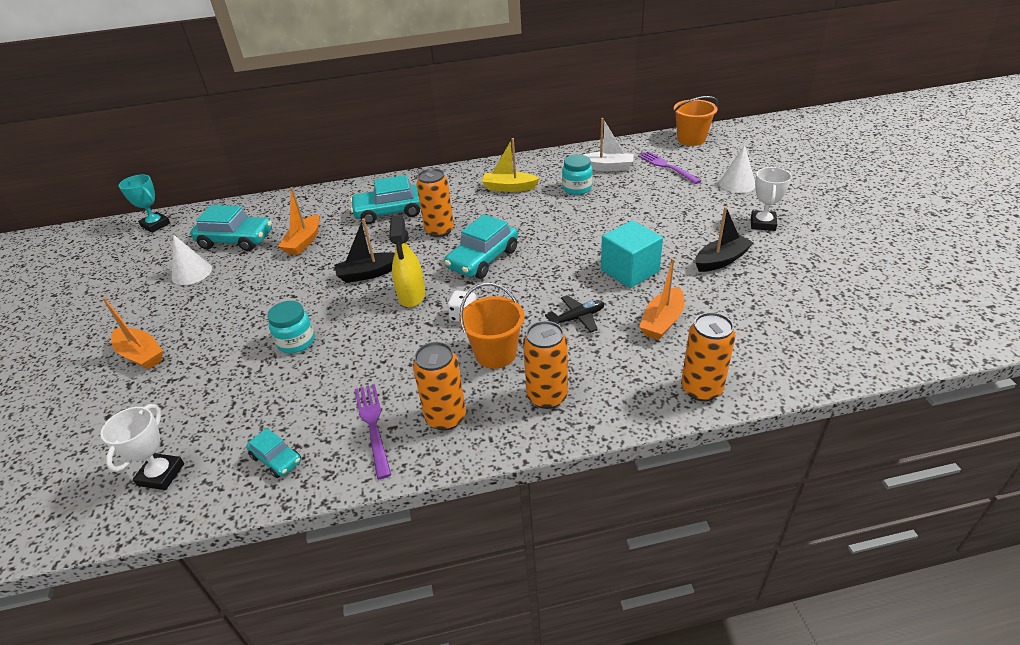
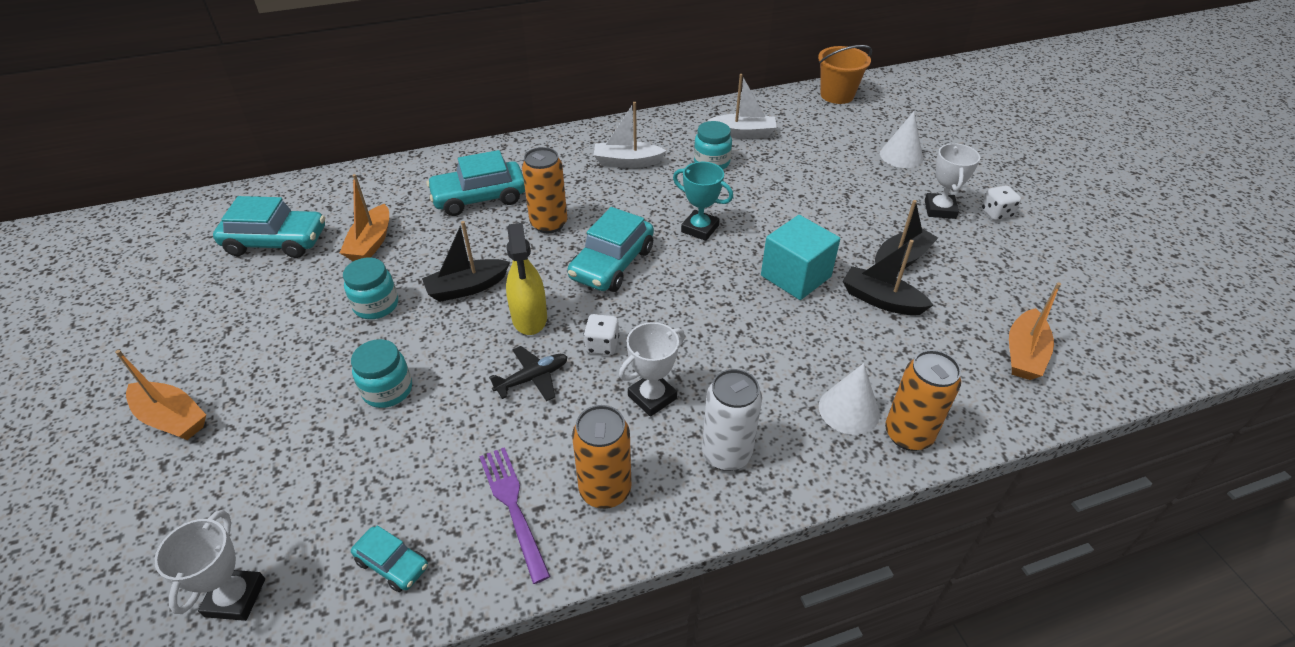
camera: 10 degrees left, 5 degrees up
turquoise trophy [119,174,170,233] -> turquoise trophy moved to [673,162,733,241]
white cone [172,235,212,285] -> white cone moved to [819,363,880,435]
orange bucket [459,283,524,369] -> white trophy [619,322,685,417]
yellow boat [482,138,540,192] -> white boat [594,102,666,168]
orange can [523,321,568,409] -> white can [702,369,762,471]
black plane [545,295,605,333] -> black plane moved to [489,346,568,401]
purple fork [638,151,701,184] -> none
orange boat [639,258,684,340] -> orange boat moved to [1009,282,1061,380]
none -> turquoise jar [343,258,398,319]
none -> black boat [843,240,933,315]
none -> white dice [981,185,1021,221]

